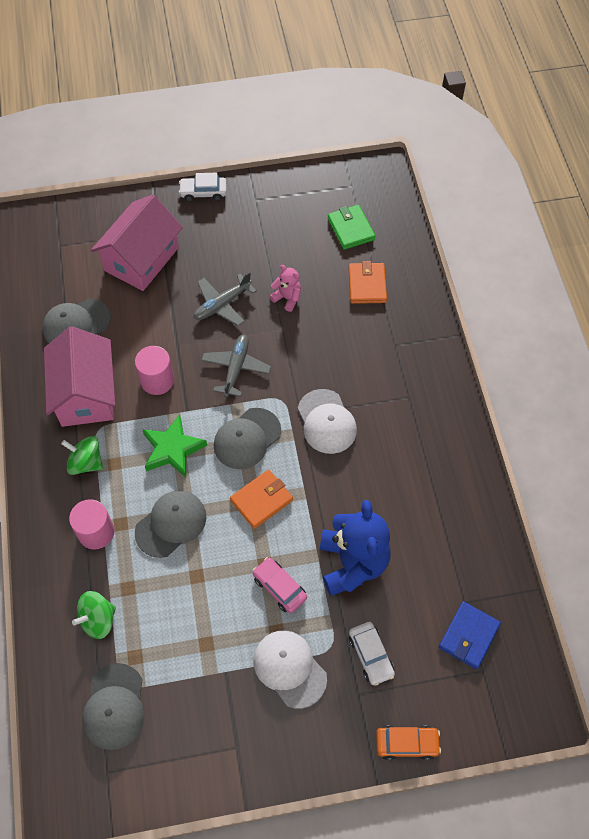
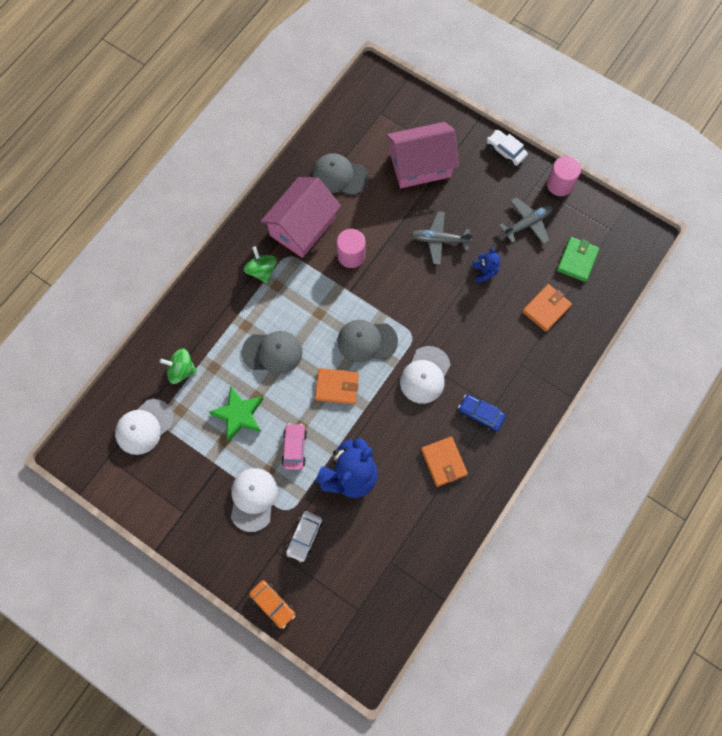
camera: 45 degrees right, 10 degrees up
pink cylinder [69,499,114,550] -> pink cylinder moved to [547,156,581,196]
grey cap [82,663,144,750] -> white cap [115,399,174,455]
green star [143,414,207,478] -> green star moved to [209,387,263,442]
grey plane [201,334,271,397] -> grey plane moved to [499,197,553,245]
pink teddy bear [269,265,301,312] -> blue teddy bear [473,248,500,284]
blue wallet [439,601,501,669] -> none
none -> orange wallet [421,437,468,487]
none -> blue car [458,394,506,432]

